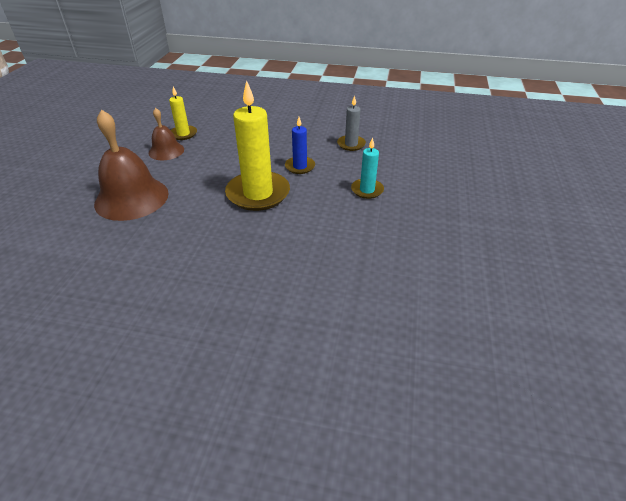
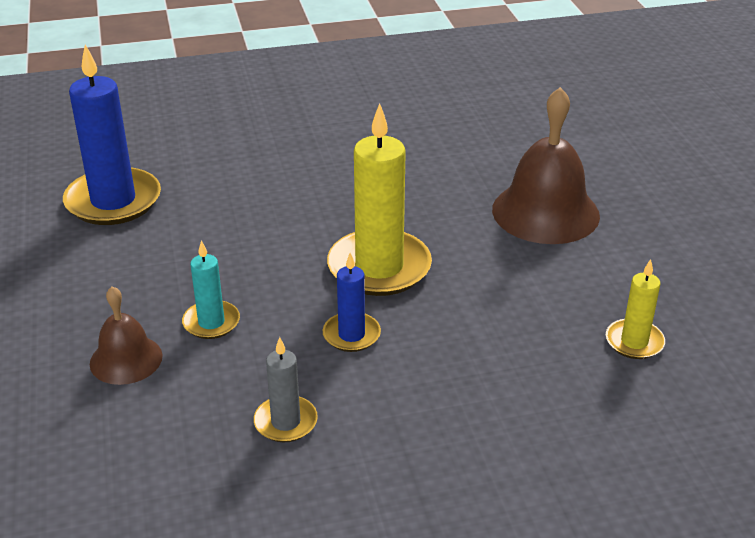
camera: 155 degrees right, 5 degrees down
brown bell [149,108,184,160] -> brown bell moved to [90,286,163,385]
none -> blue candle [63,44,161,225]

